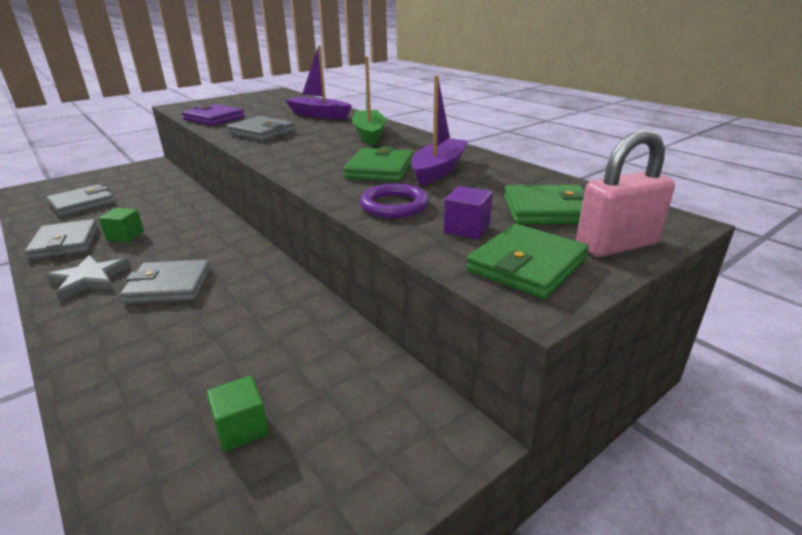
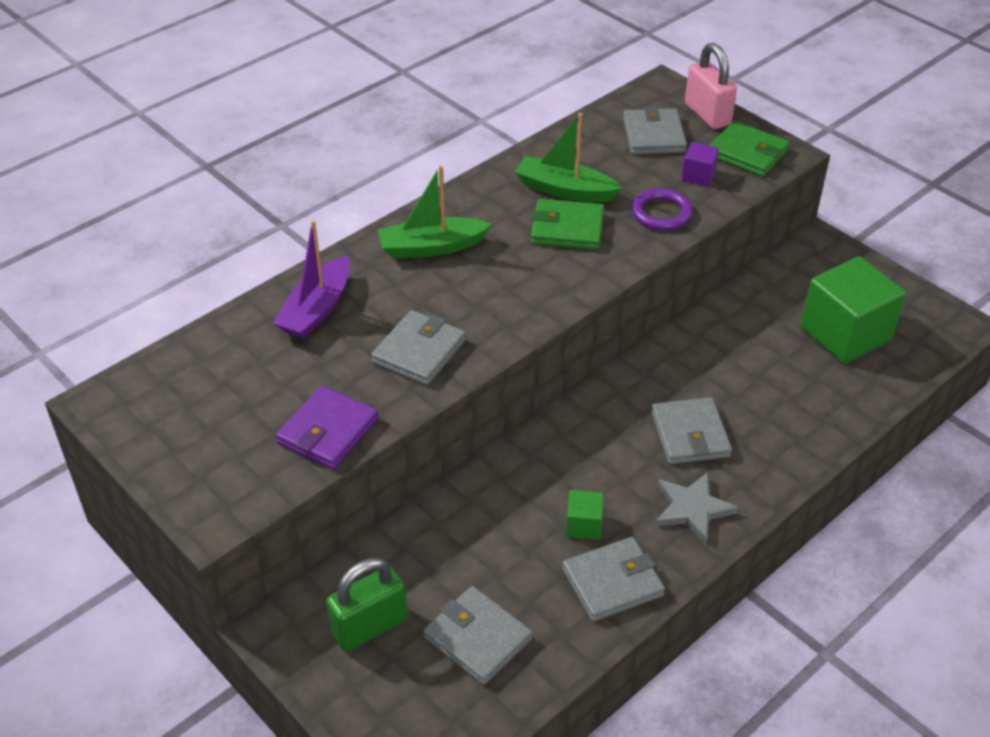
camera: 95 degrees left, 15 degrees up
green cube [207,376,269,452] -> green cube [800,256,906,364], size x2.22
purple boat [411,75,468,186] -> green boat [515,113,622,202]
green wallet [504,185,585,224] -> grey wallet [623,106,687,154]
none -> green padlock [326,558,408,652]

